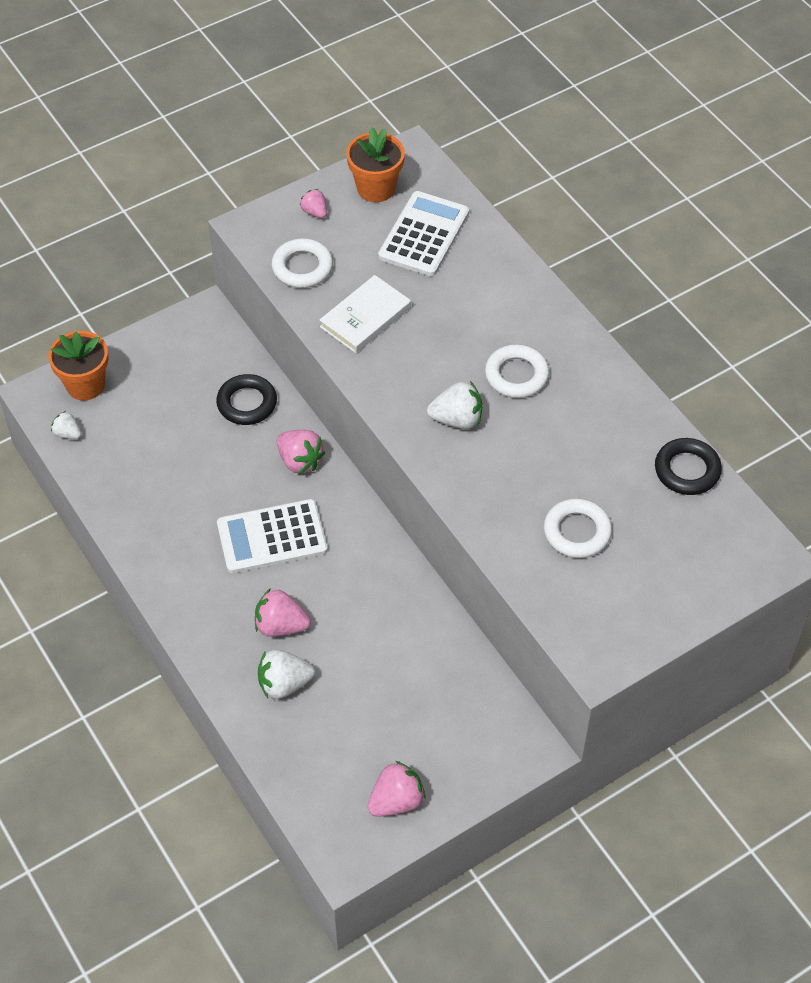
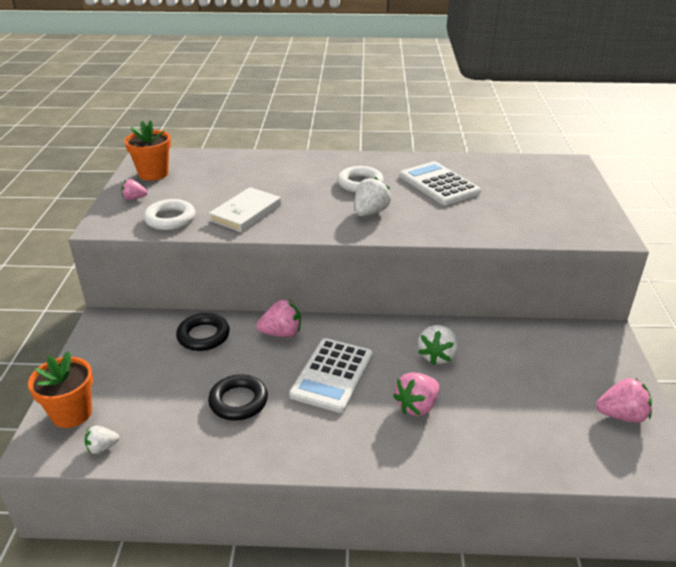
camera: 55 degrees left, 20 degrees down
white strawberry [258,649,315,699] -> white strawberry moved to [418,325,458,365]
white book [320,275,411,353] -> white book turned 45 degrees clockwise [209,187,281,232]
pink strawberry [368,761,426,817] -> pink strawberry turned 90 degrees clockwise [596,378,652,423]
white calculator [378,191,469,276] -> white calculator moved to [400,161,481,205]
white ring [544,498,612,558] -> none
black ring [655,438,722,495] -> black ring moved to [208,374,268,420]

